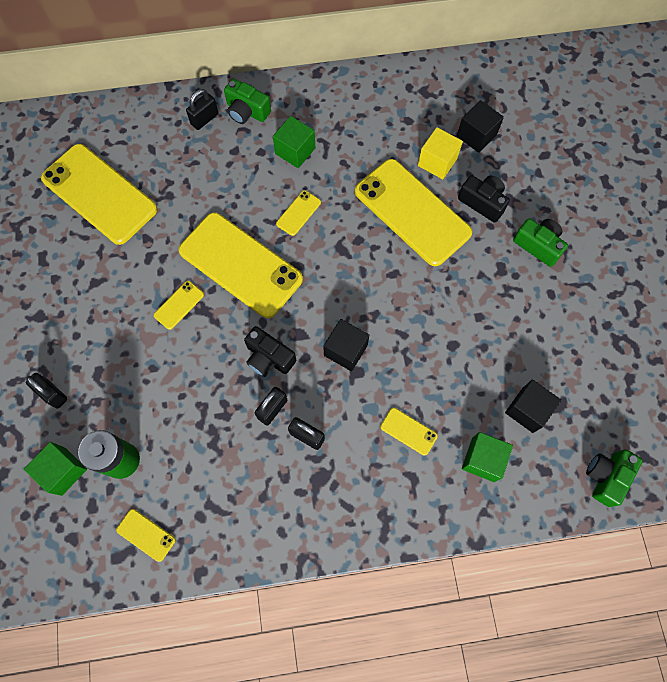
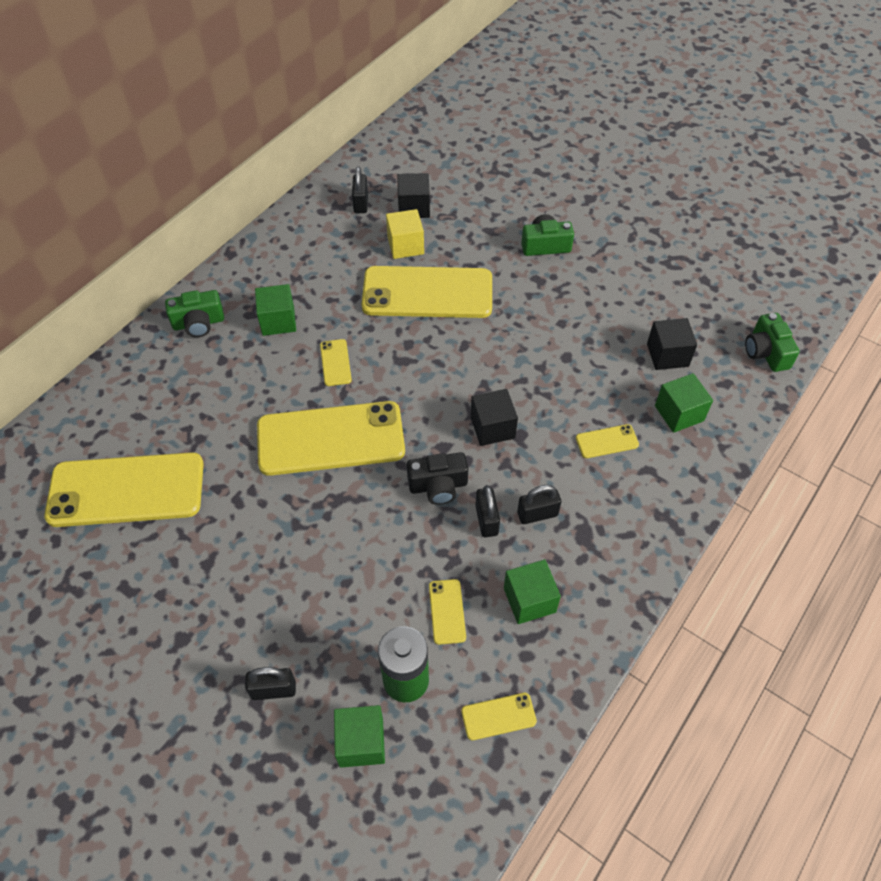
camera: 45 degrees left, 15 degrees down
yellow phone [154,281,204,330] -> yellow phone moved to [429,579,466,645]
black padlock [186,89,218,130] -> black padlock moved to [352,167,368,213]
black camera [458,175,510,223] -> none
none -> green cube [504,559,561,624]

